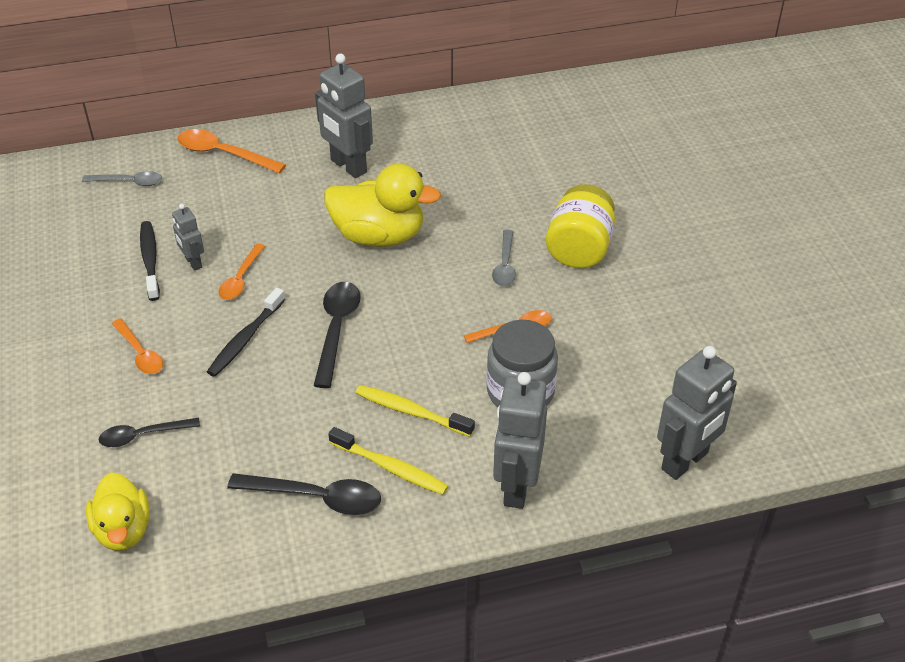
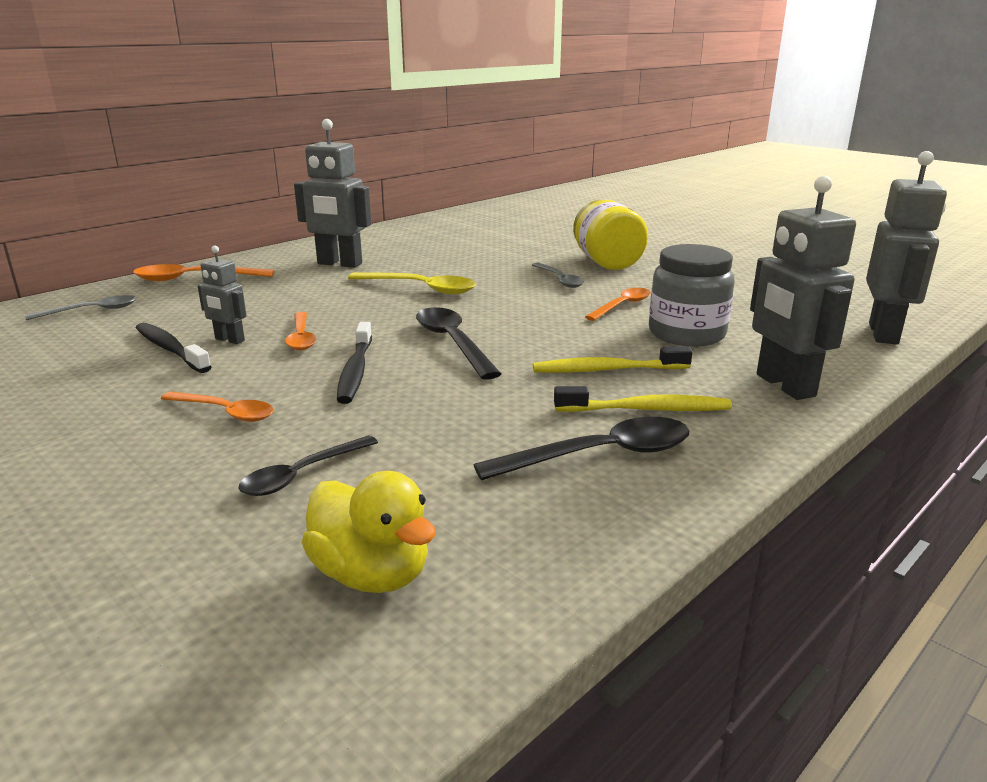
camera: 30 degrees left, 20 degrees down
yellow duck [324,163,441,247] -> yellow spoon [348,272,476,294]

